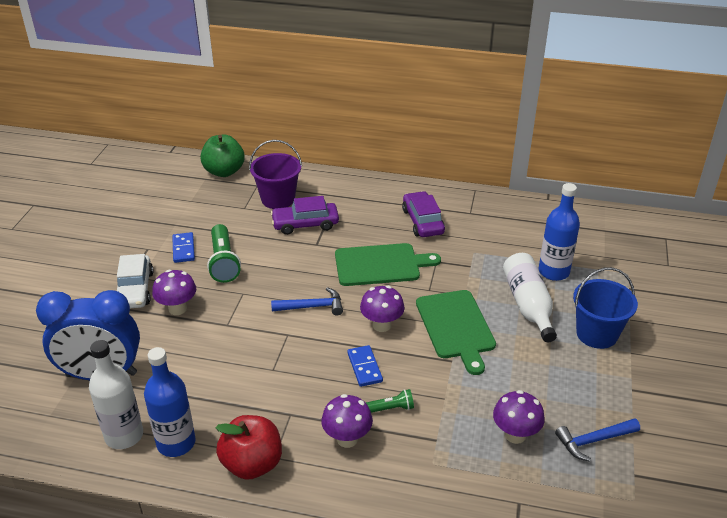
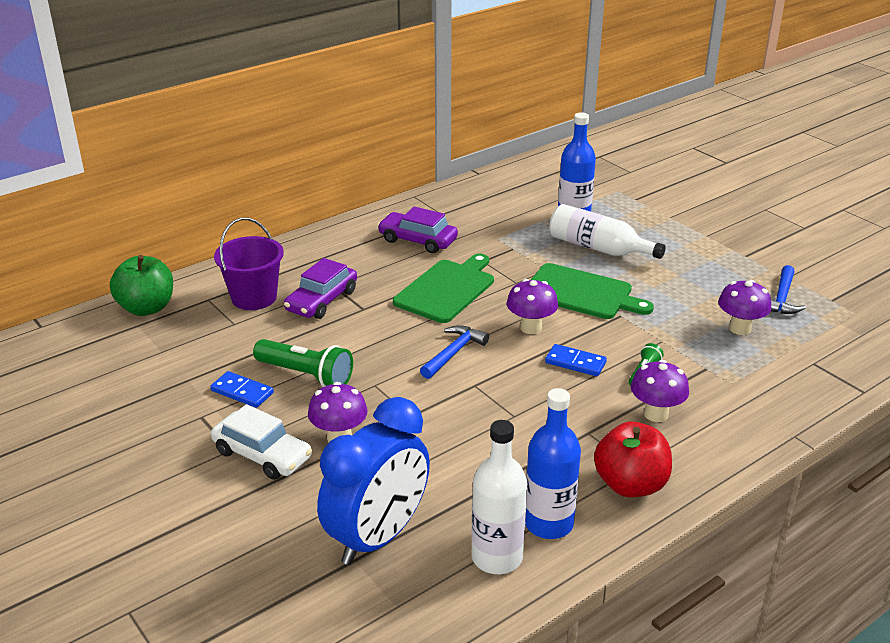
camera: 50 degrees left, 5 degrees down
blue bucket [573,267,638,349] -> none

